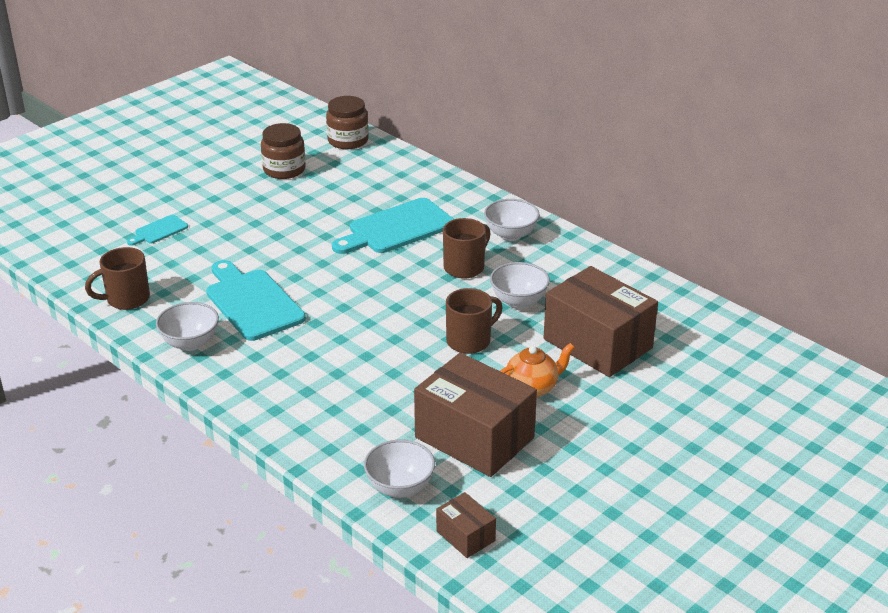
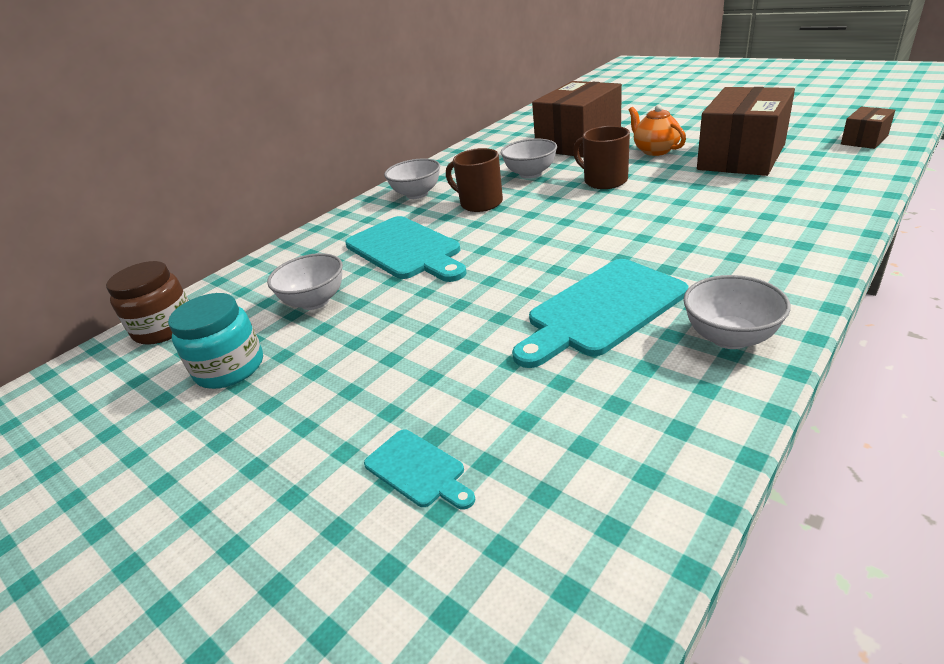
camera: 90 degrees left, 0 degrees up
brown mug [85,247,150,310] -> none
brown jar [261,123,306,179] -> turquoise jar [168,293,263,389]
white bowl [364,440,435,498] -> white bowl moved to [267,253,343,310]

